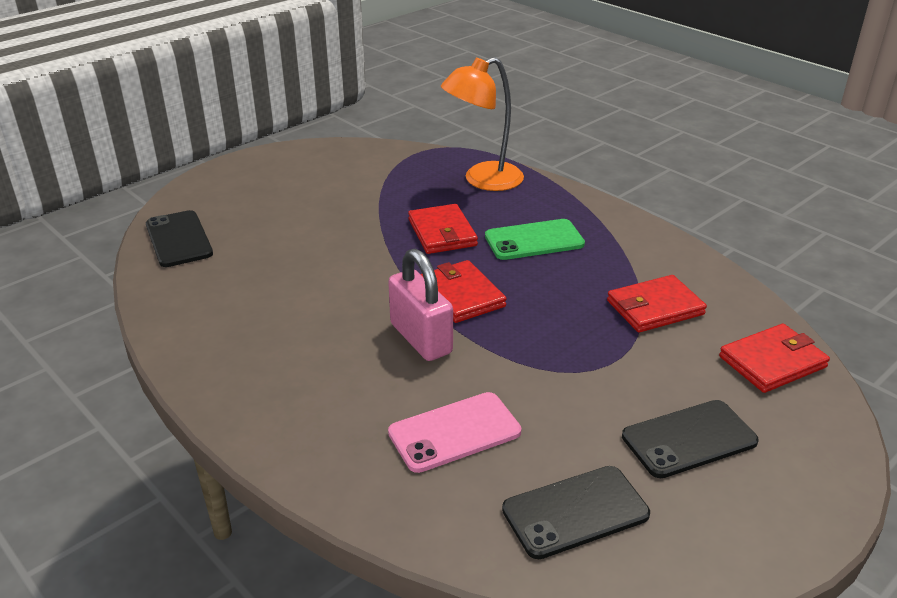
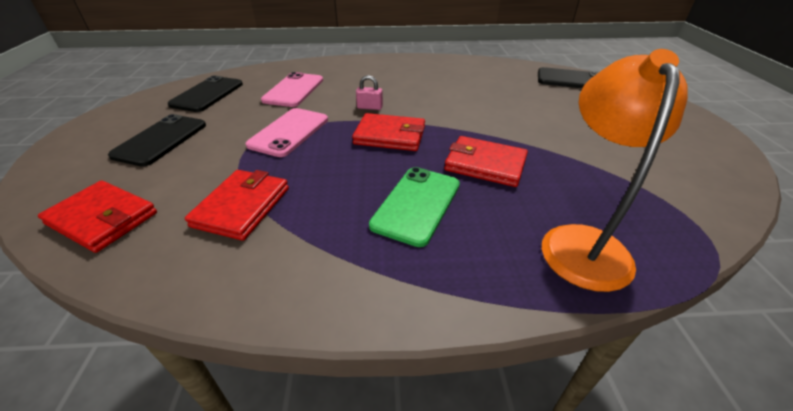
camera: 130 degrees right, 5 degrees up
pink padlock [388,249,453,361] -> pink padlock [356,75,383,110], size x0.47
red wallet [719,324,830,393] -> red wallet turned 75 degrees counterclockwise [38,180,157,253]
none -> pink phone [246,108,328,157]

